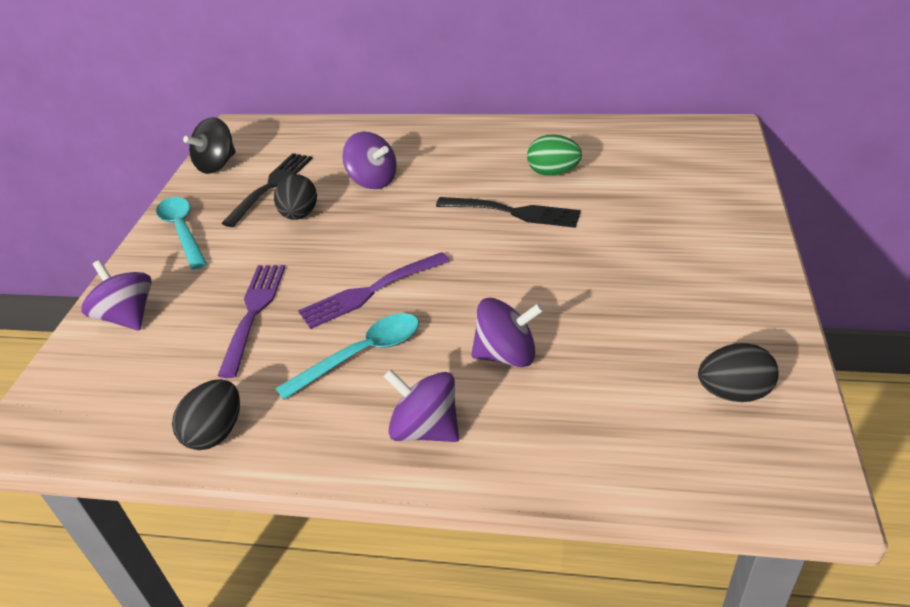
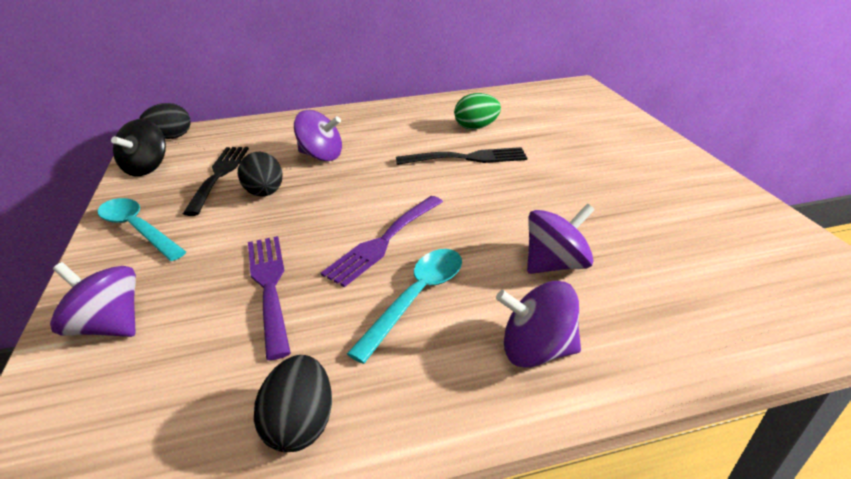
camera: 25 degrees left, 5 degrees down
black egg [698,343,779,402] -> black egg moved to [139,103,191,139]

